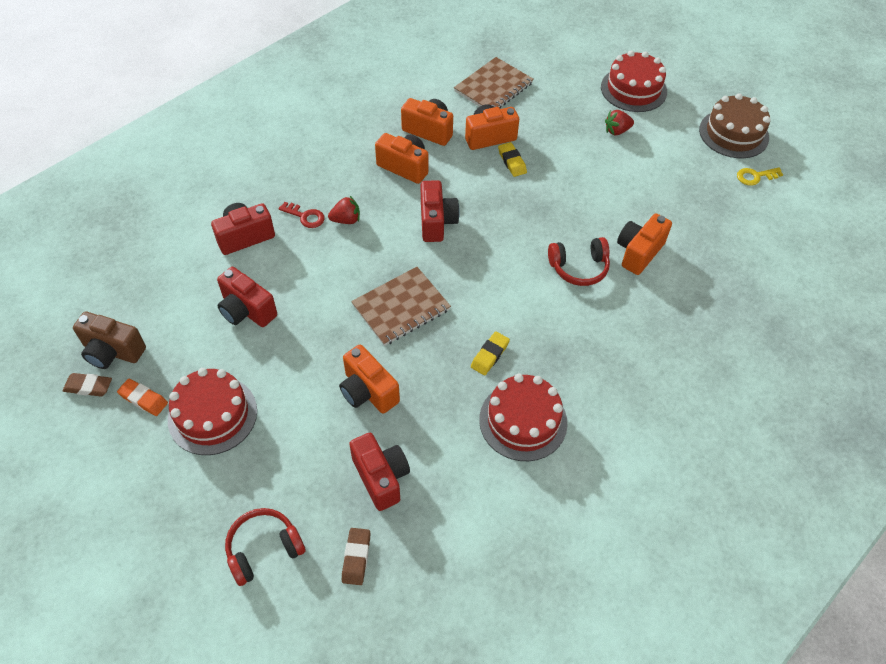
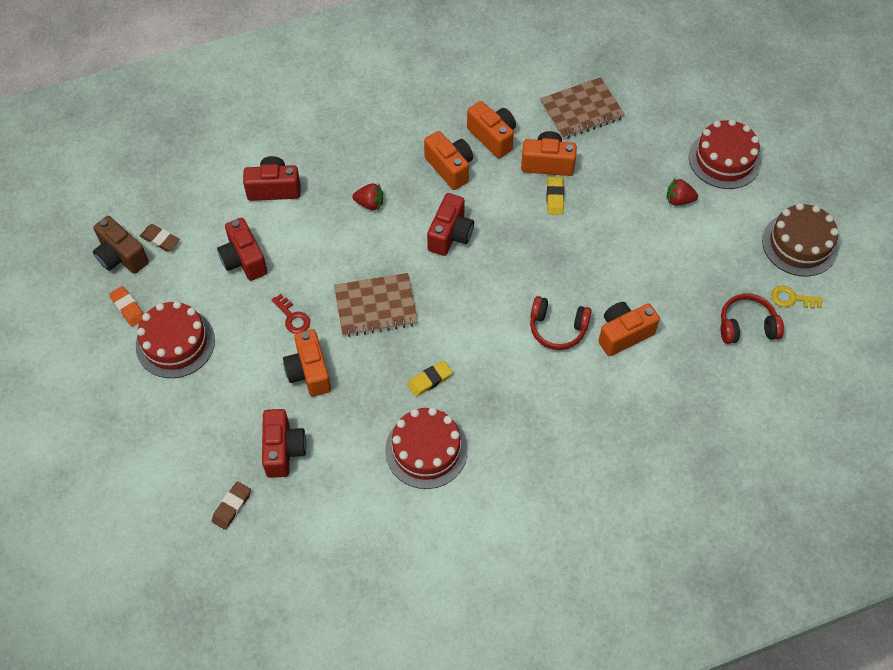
camera: 25 degrees right, 5 degrees up
brown eraser [63,373,112,396] -> brown eraser moved to [140,224,180,252]
red headphones [225,508,306,586] -> red headphones moved to [721,293,784,344]
red key [279,202,325,228] -> red key moved to [271,294,310,334]

